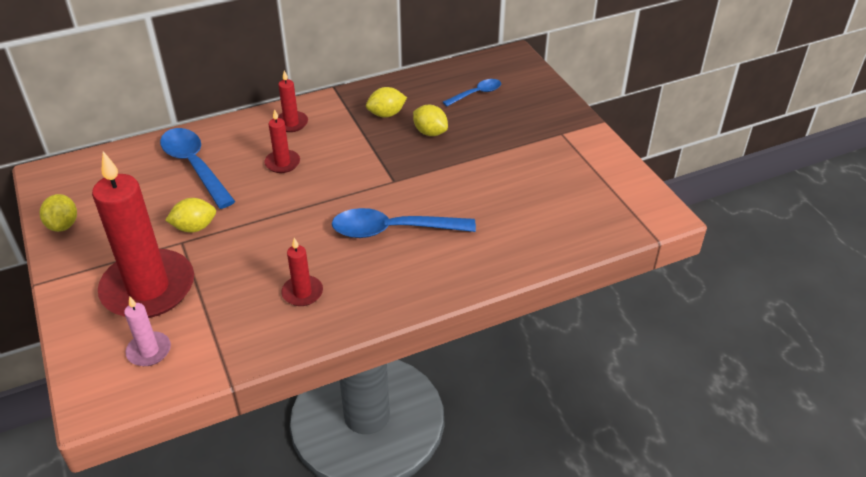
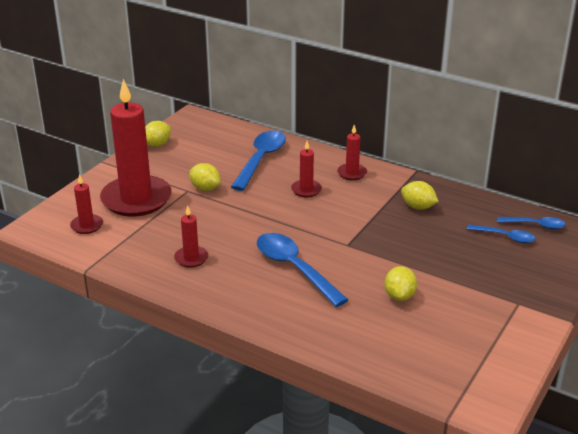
camera: 55 degrees right, 10 degrees down
pink candle [124,296,171,366] -> red candle [70,174,103,234]
yellow lemon [413,105,448,136] -> yellow lemon moved to [384,266,417,301]
none -> blue spoon [497,217,566,229]

